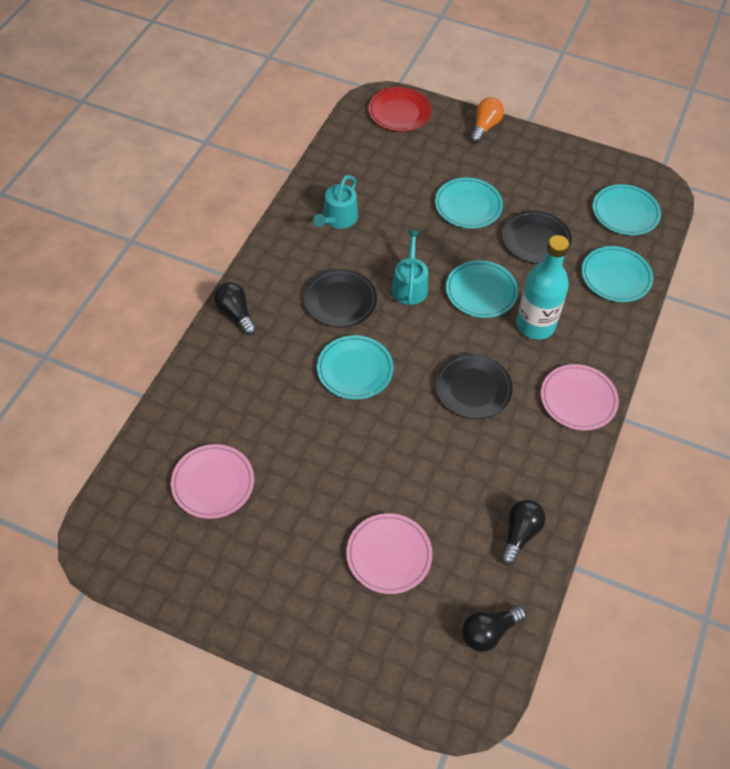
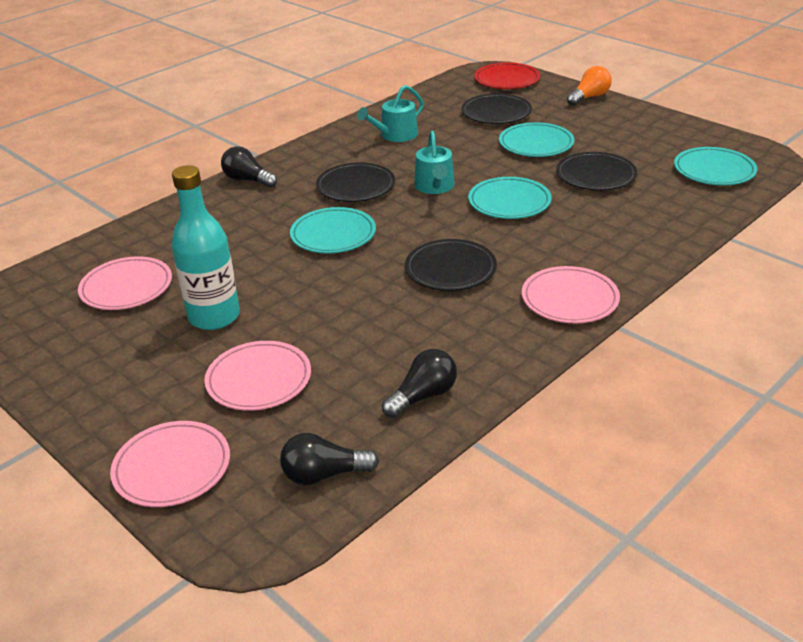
camera: 25 degrees right, 20 degrees down
black light bulb [214,282,257,335] -> black light bulb turned 45 degrees counterclockwise [221,146,277,188]
turquoise watering can [391,230,428,305] -> turquoise watering can turned 150 degrees clockwise [414,131,455,194]
turquoise bottle [516,235,569,340] -> turquoise bottle moved to [172,165,240,330]
turquoise plate [581,246,653,302] -> none
none -> pink plate [110,421,230,507]
none -> black plate [461,94,532,124]

